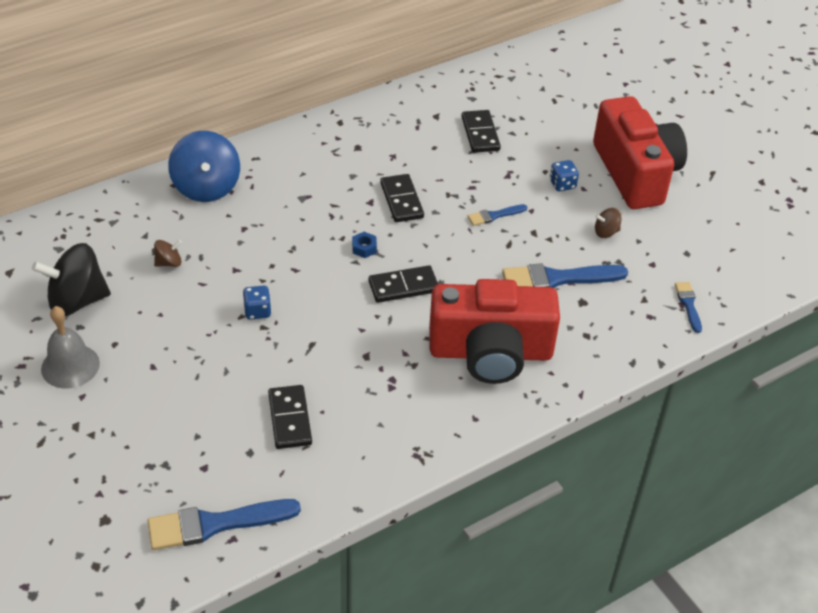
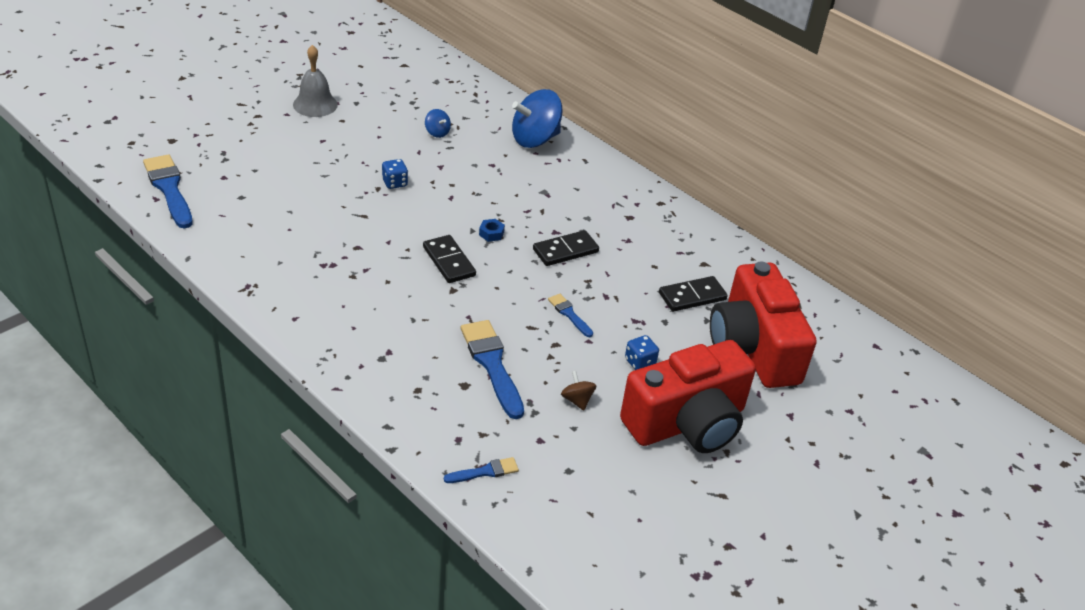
camera: 75 degrees right, 5 degrees down
black spinning top [32,243,111,316] -> none
brown spinning top [154,240,182,267] -> blue spinning top [425,109,451,138]
black domino [268,385,312,449] -> none
red camera [429,279,560,384] -> red camera moved to [710,262,816,388]

